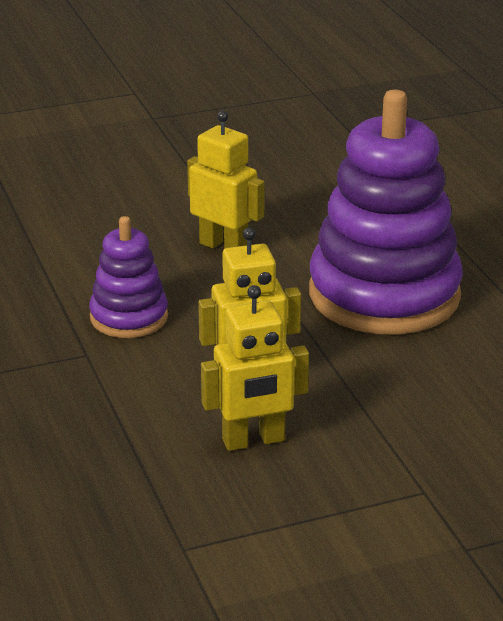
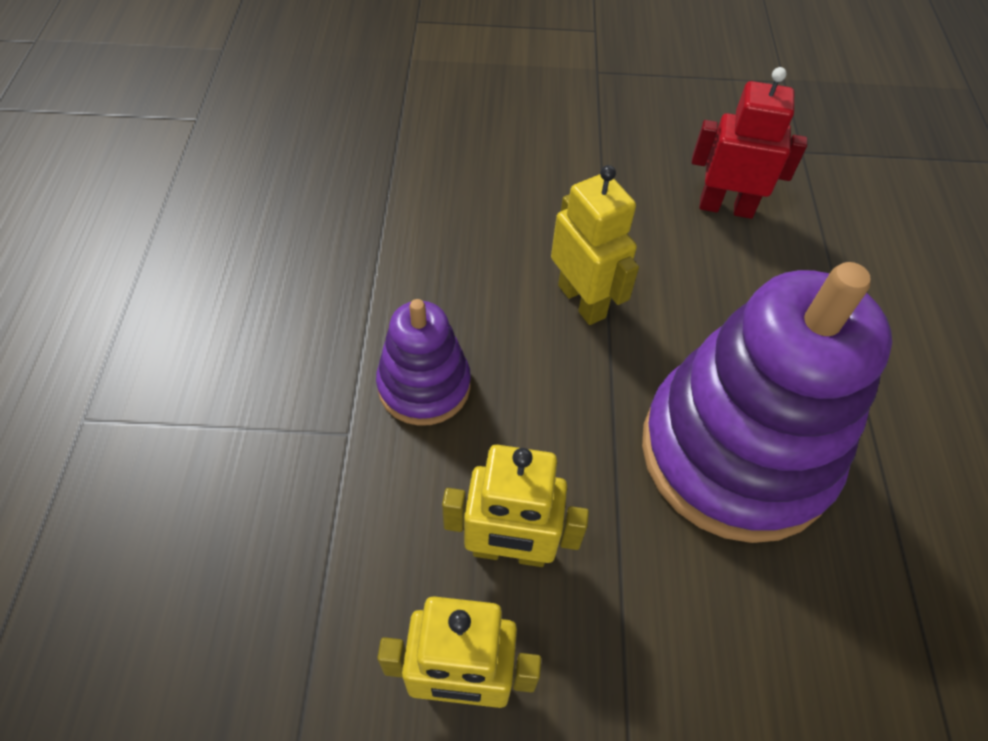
camera: 20 degrees right, 25 degrees up
none -> red robot [692,67,807,219]

